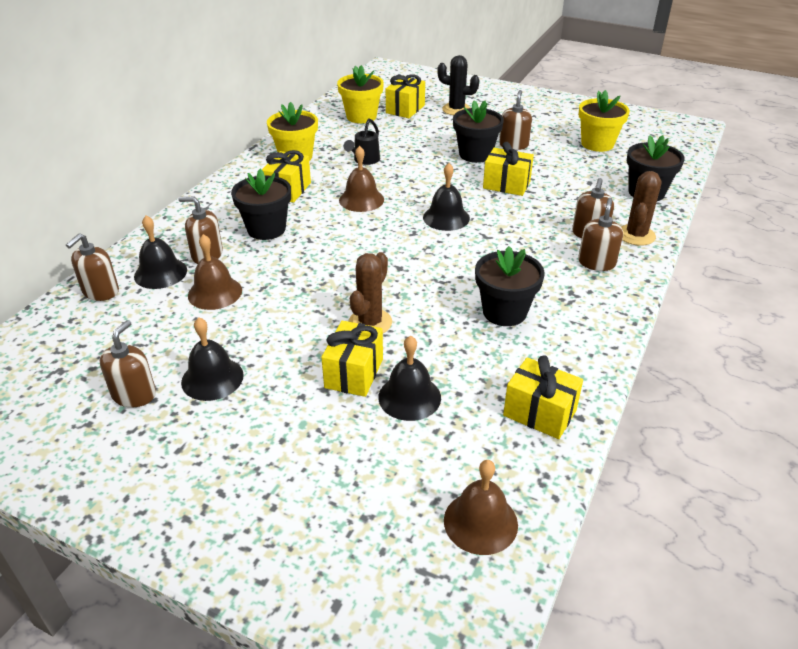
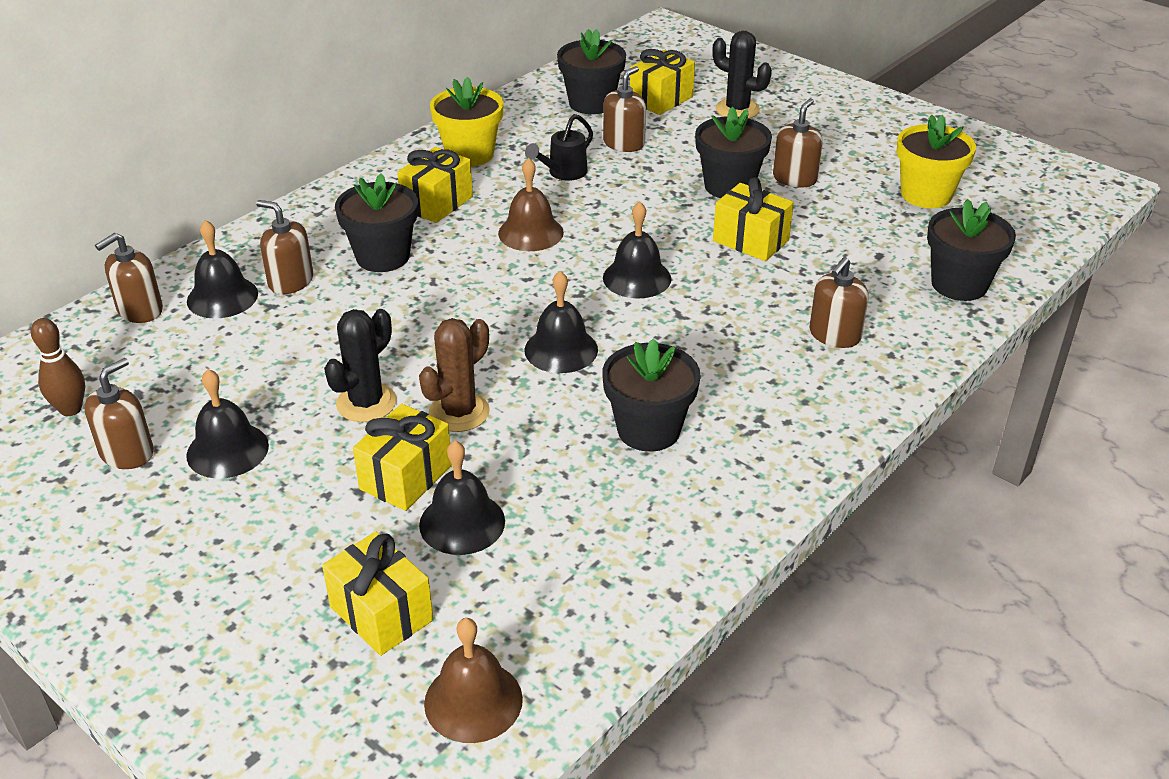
camera: 15 degrees right, 0 degrees up
brown bell [188,234,242,310] -> none
yellow flower pot [337,65,384,123] -> black flower pot [557,29,626,114]
yellow gift [503,355,583,439] -> yellow gift moved to [322,532,433,656]
brown soap dispenser [578,198,623,271] -> brown soap dispenser moved to [603,66,646,152]
brown cactus [621,171,661,246] -> none
none -> brown bowling pin [31,318,85,416]
none -> black cactus [324,309,397,422]
none -> black bell [525,271,598,373]

